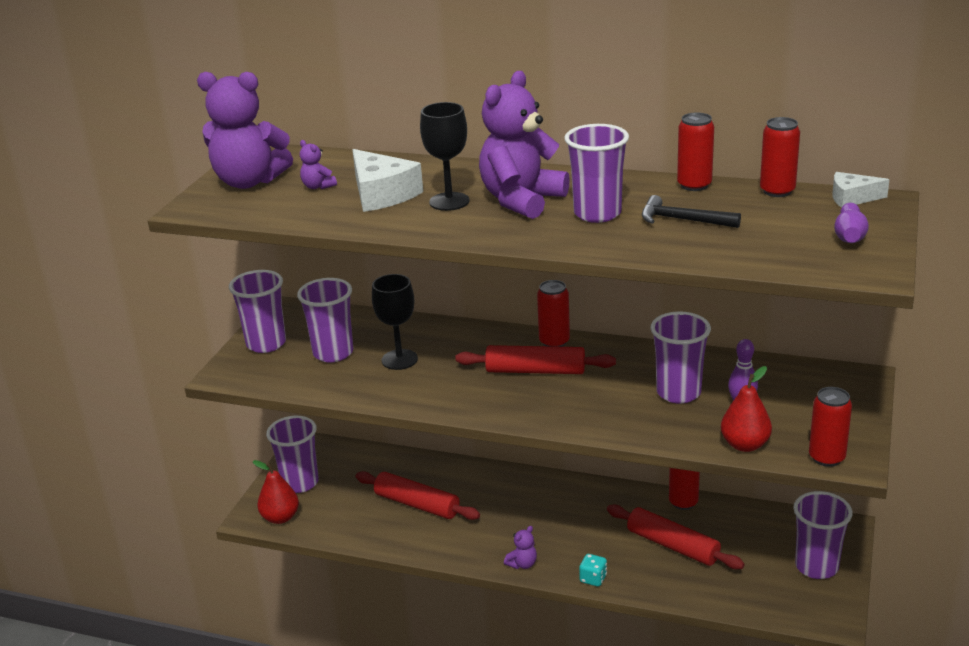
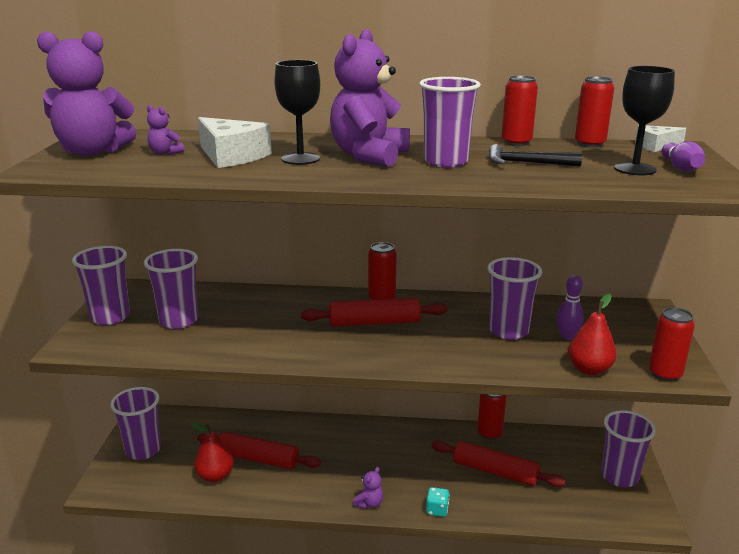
camera: 15 degrees left, 5 degrees down
red pear [253,460,299,524] -> red pear moved to [191,423,234,482]
black goblet [372,274,418,370] -> black goblet moved to [614,66,675,175]

